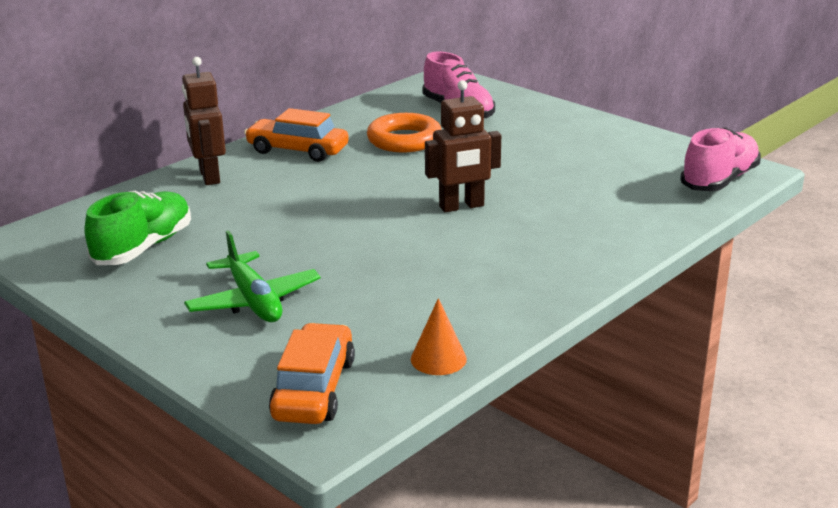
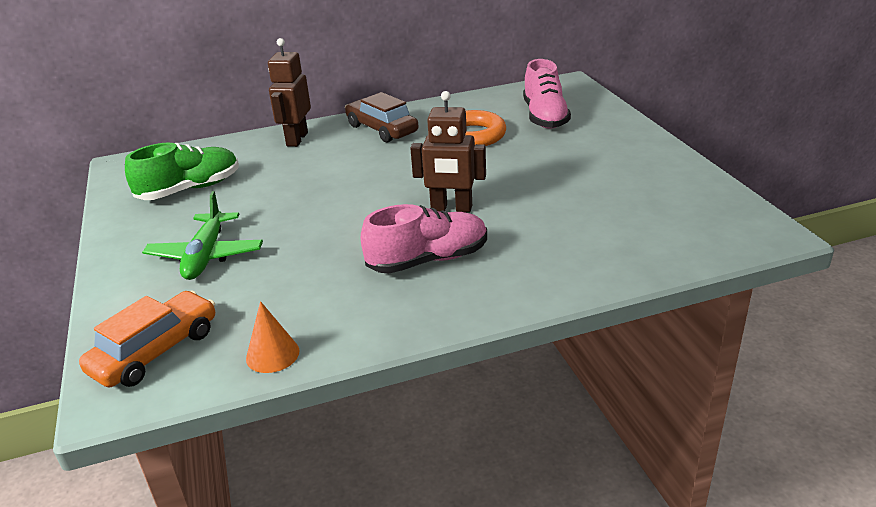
camera: 30 degrees right, 5 degrees up
orange car [244,108,349,162] -> brown car [345,92,419,142]
pink shoe [680,128,761,191] -> pink shoe moved to [361,204,487,274]

